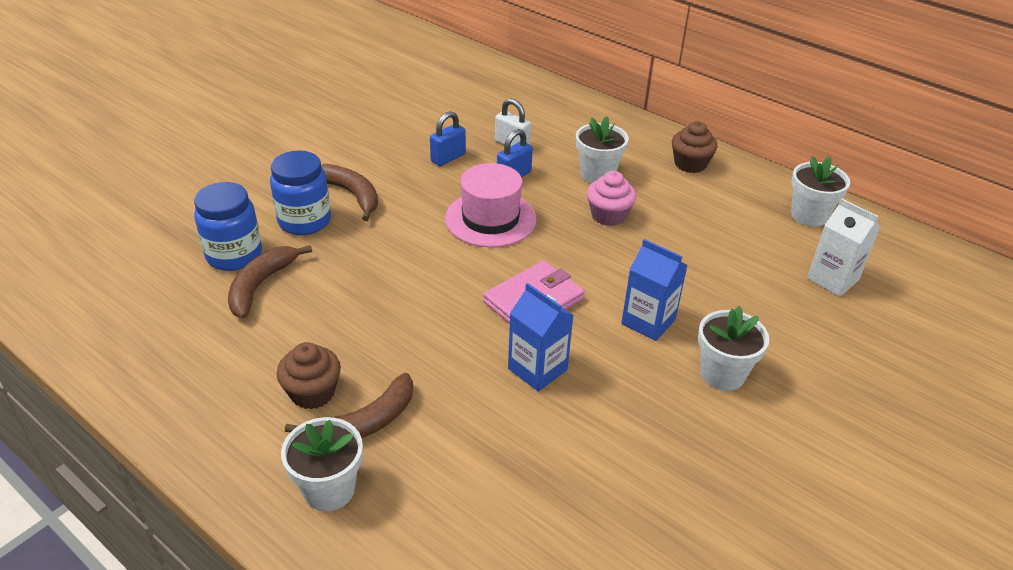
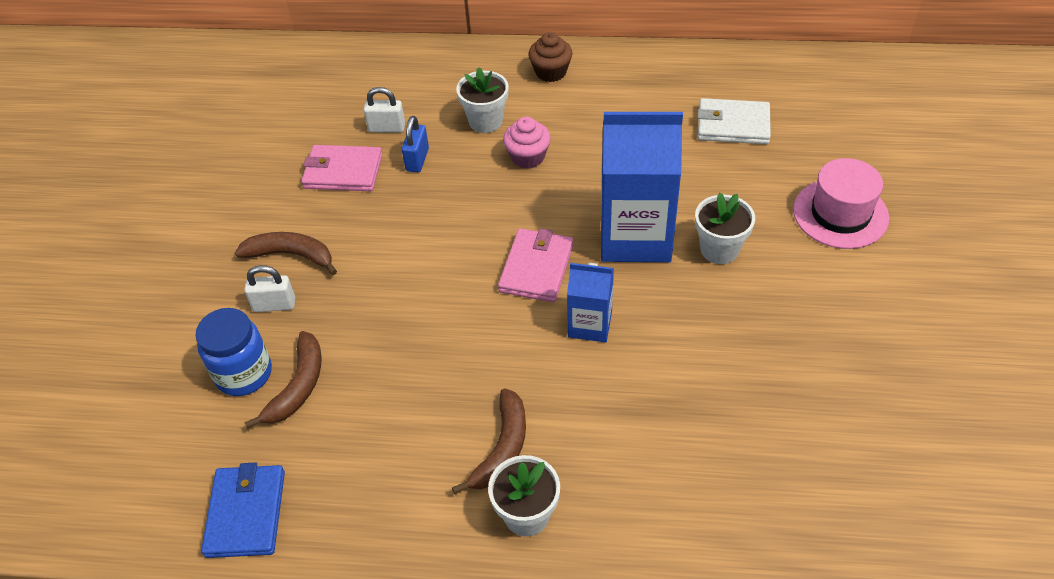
camera: 30 degrees left, 10 degrees up
brown banana [228,245,312,319] -> brown banana turned 150 degrees counterclockwise [244,331,321,429]
blue jar [270,150,331,235] -> white padlock [244,265,295,312]
brown cupcake [277,342,341,409] -> none
blue padlock [430,111,466,166] -> pink wallet [301,145,382,191]
pink hat [445,163,537,248] -> pink hat moved to [793,158,889,249]
blue carton [622,239,688,341] -> blue carton [601,112,683,262], size x1.89
white flower pot [791,156,850,227] -> none
white carton [807,198,880,297] -> white wallet [697,98,771,144]
none -> blue wallet [201,463,285,558]

